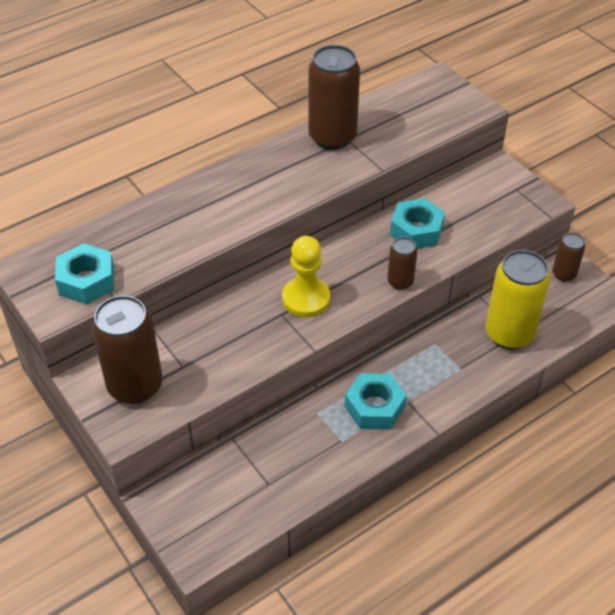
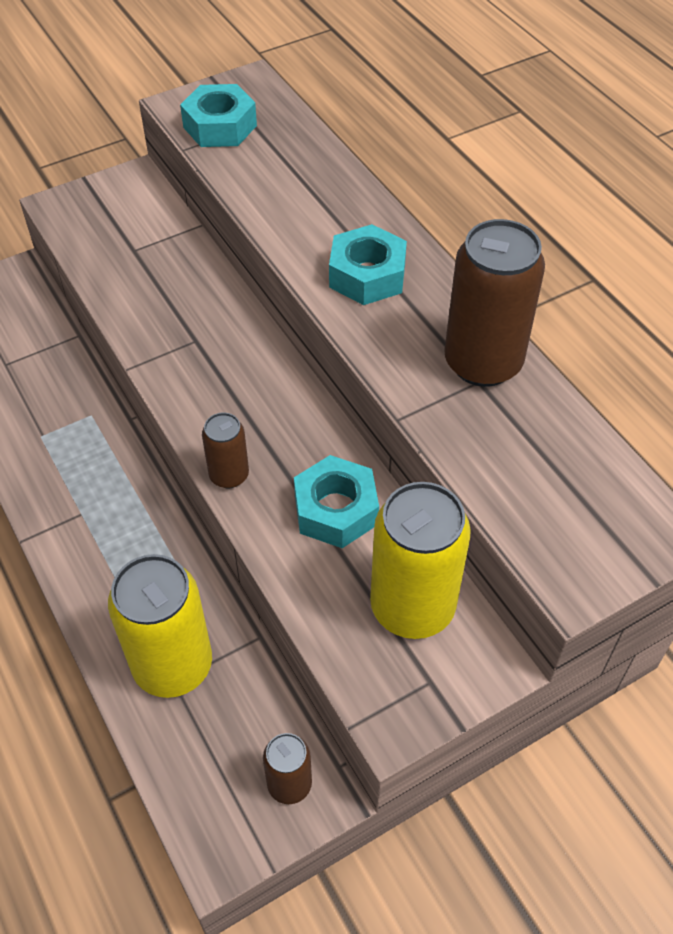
camera: 95 degrees right, 5 degrees up
brown can [92,295,163,404] -> none
yellow pawn [282,236,330,317] -> none
turquoise nut [345,373,407,430] -> turquoise nut moved to [329,224,407,305]
none -> yellow can [370,482,471,639]

